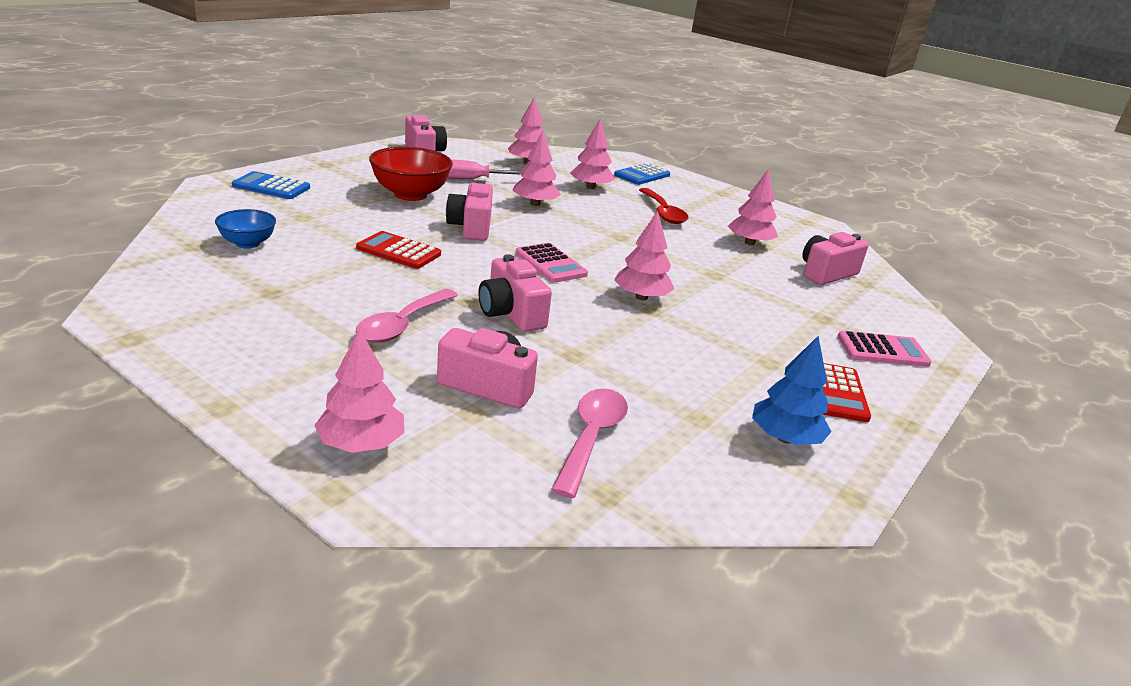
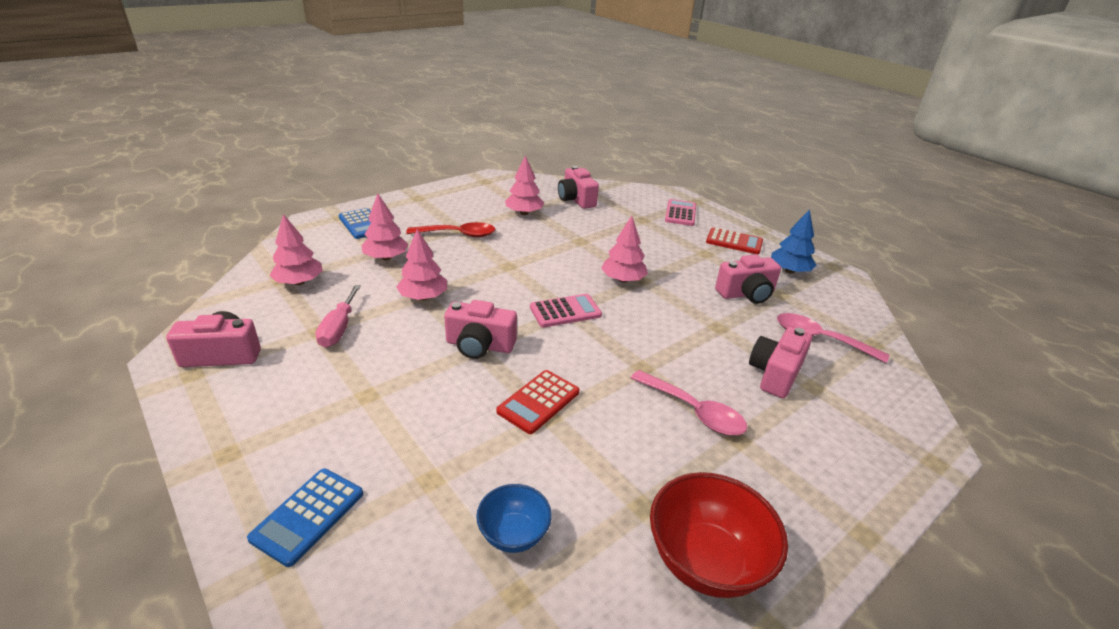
camera: 75 degrees left, 5 degrees up
pink tree [314,329,404,453] -> none
red bowl [369,147,453,201] -> red bowl moved to [650,472,788,598]
pink camera [478,254,552,332] -> pink camera moved to [715,254,781,304]

